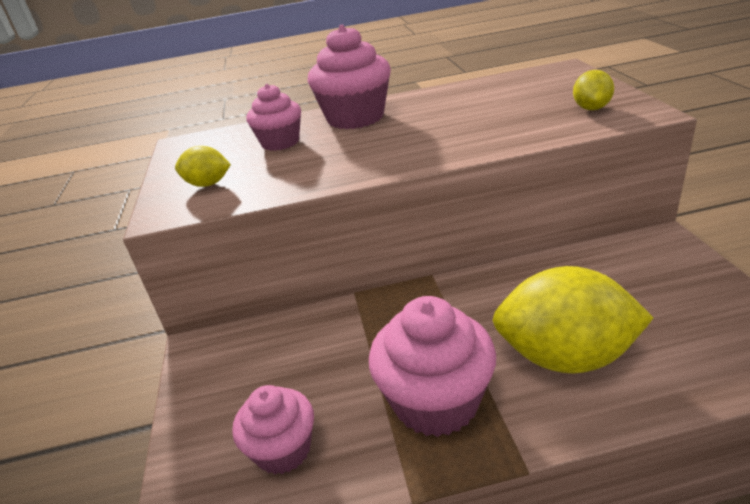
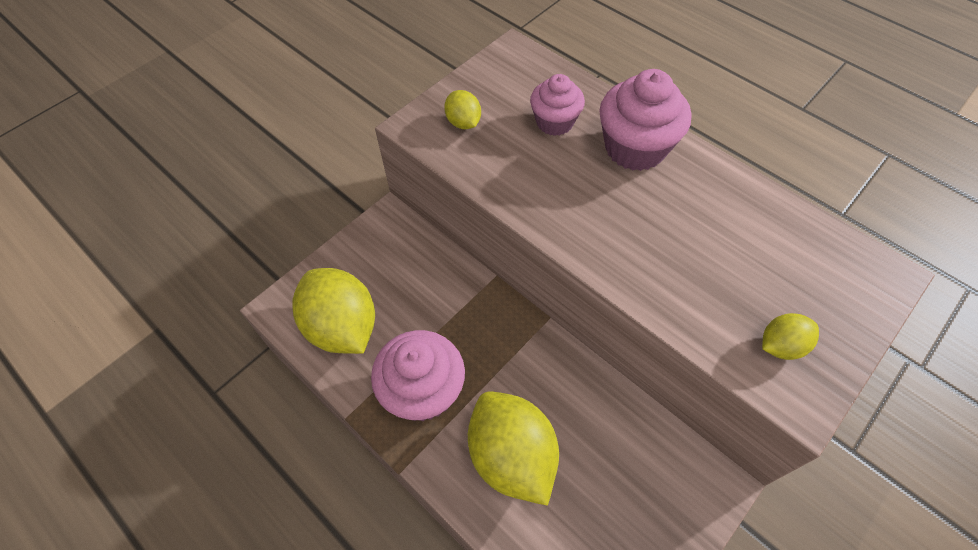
camera: 50 degrees right, 25 degrees up
pink cupcake [232,385,314,474] -> yellow lemon [292,268,375,354]

